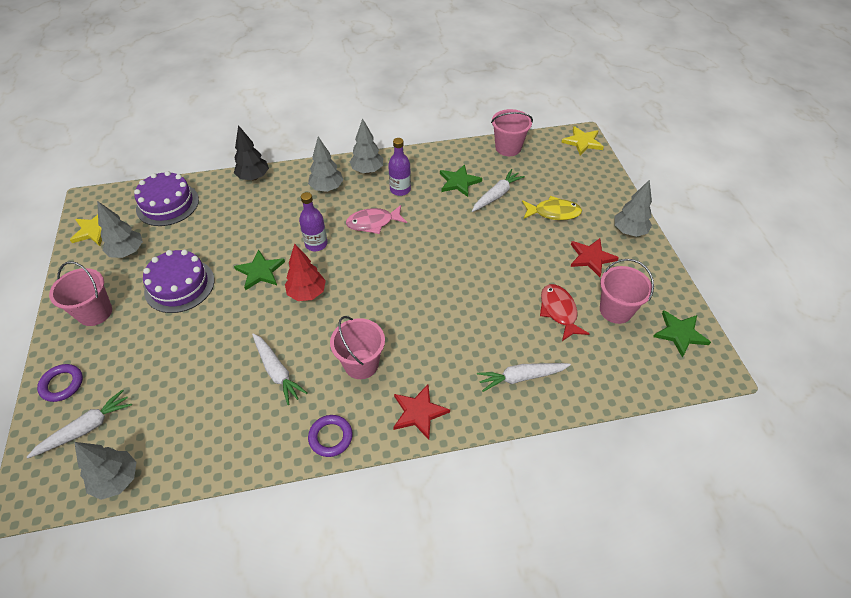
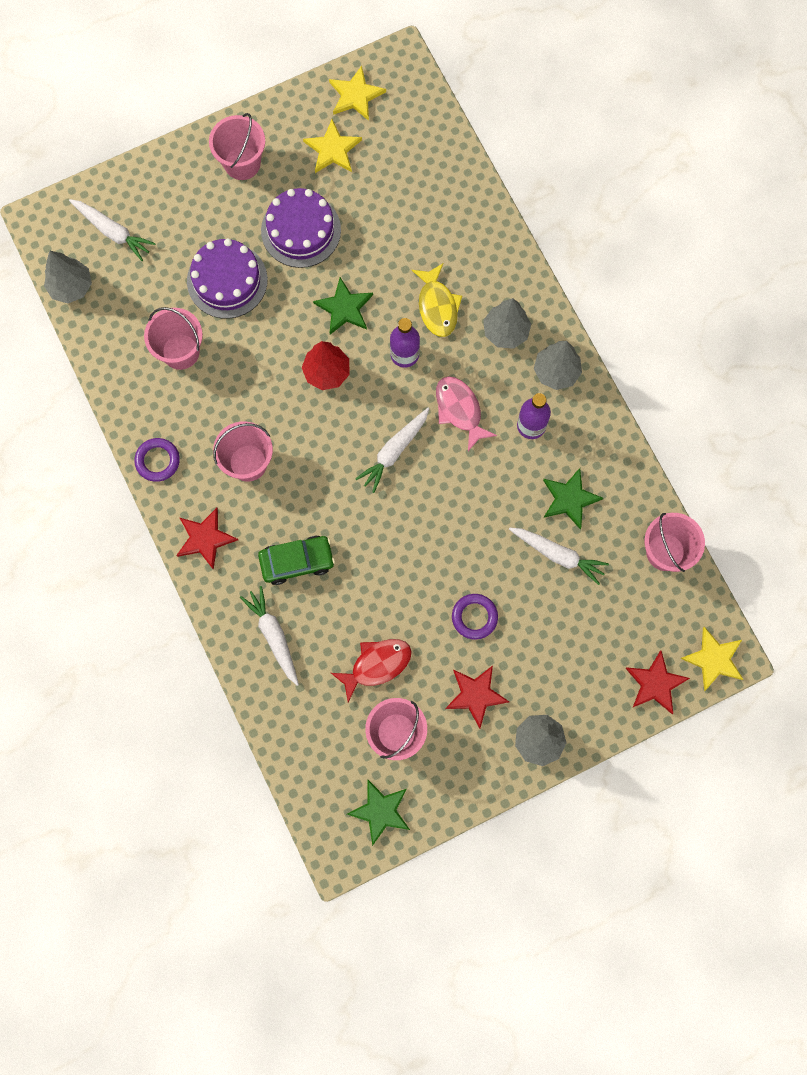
camera: 75 degrees right, 25 degrees up
purple ring [37,364,83,402] -> purple ring moved to [452,594,498,639]
grey tree [97,201,143,258] -> yellow star [303,119,362,173]
purple cake [134,171,199,226] -> purple cake moved to [187,239,268,319]
black tree [234,125,269,181] -> none
white carrot [252,333,307,405] -> white carrot moved to [355,408,429,493]
yellow fish [522,196,582,220] -> yellow fish moved to [412,263,462,337]
none -> pink bucket [144,307,203,370]
none -> green car [258,536,335,585]
none -> red star [625,650,690,714]

